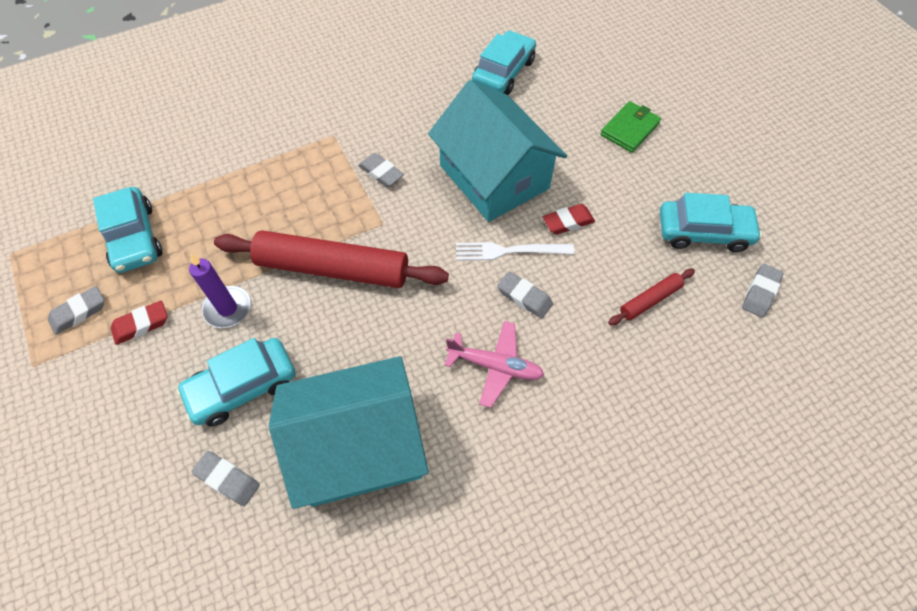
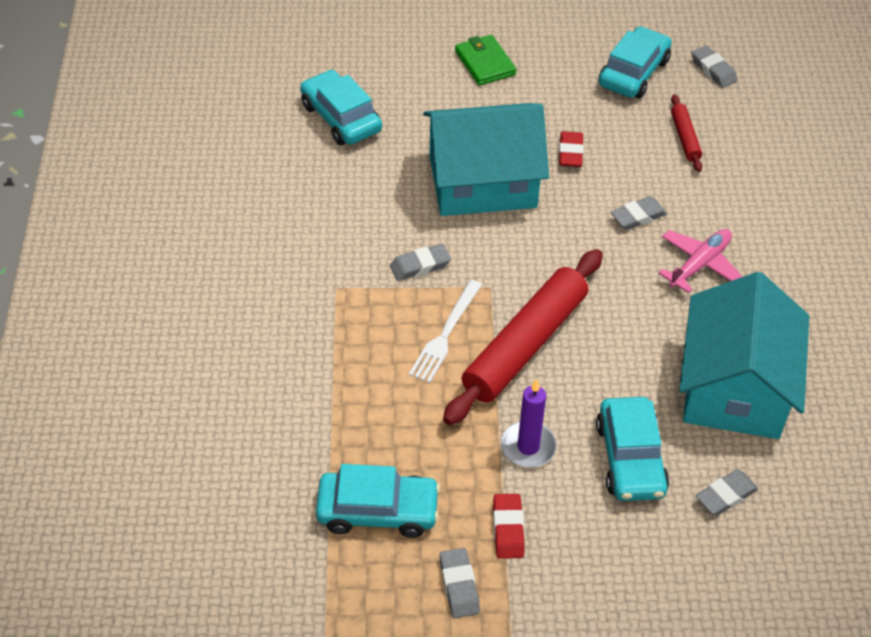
camera: 65 degrees left, 10 degrees down
white fork [456,242,574,261] -> white fork moved to [409,280,482,383]

